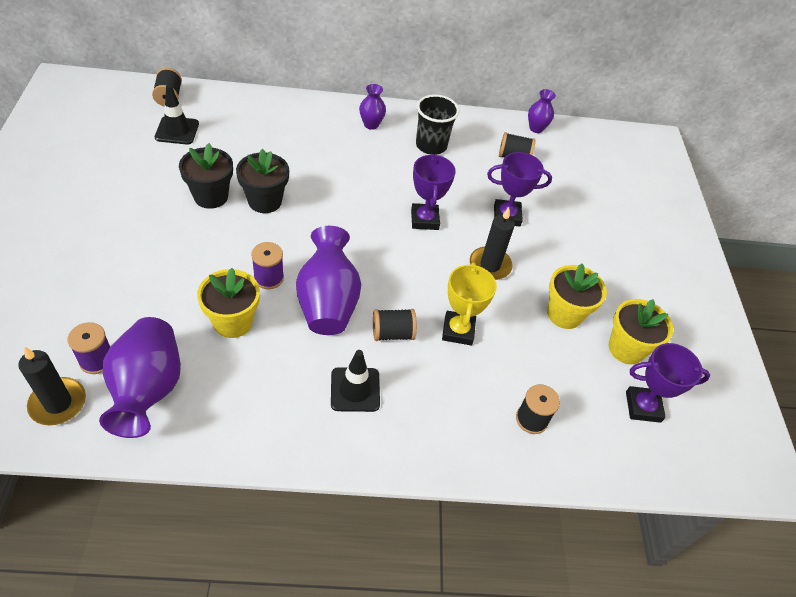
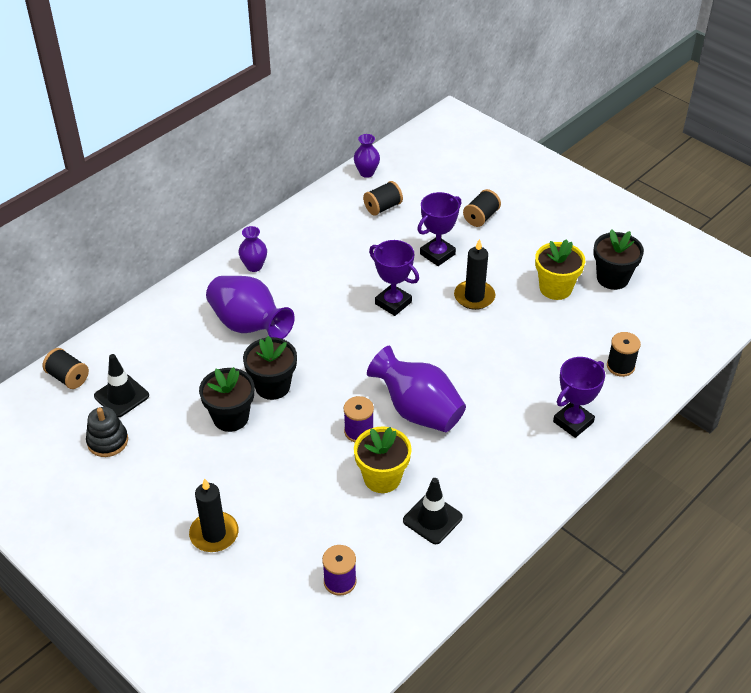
camera: 40 degrees left, 5 degrees down
black candle [18,347,86,425] -> black candle moved to [189,478,239,552]
purple vase [99,317,181,438] -> purple vase moved to [206,276,295,339]
black traffic cone [331,350,380,412] -> black traffic cone moved to [403,478,463,544]
black spool [373,309,417,341] -> black spool moved to [463,189,501,227]
black cup [416,94,459,155] -> none
yellow trophy [442,262,497,345] -> none
yellow flower pot [609,299,673,364] -> black flower pot [593,229,644,290]
purple trophy [626,343,710,423] -> purple trophy moved to [553,357,605,438]
none -> black stacking toy [86,407,128,457]

